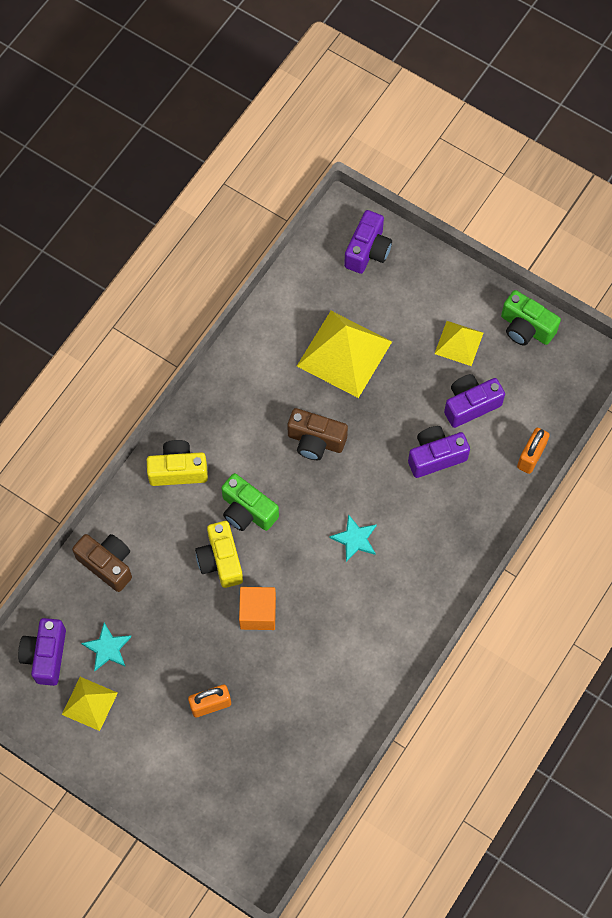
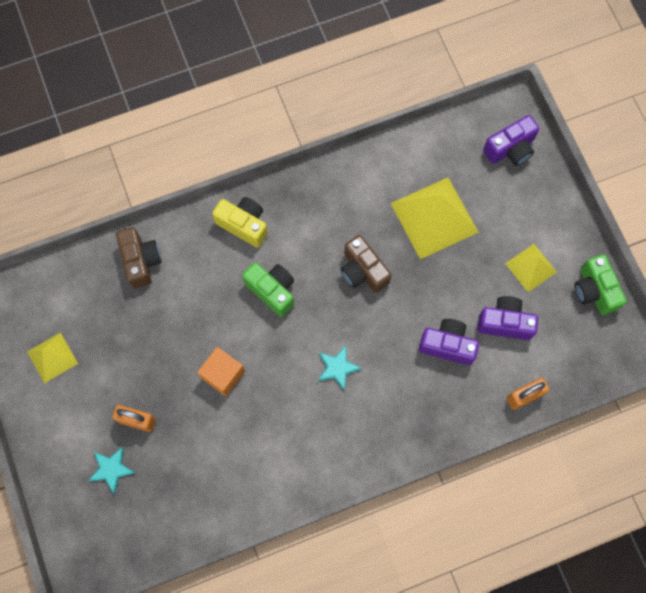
camera: 35 degrees right, 5 degrees up
purple camera [18,618,66,686] -> none
turquoise star [81,623,131,671] -> turquoise star moved to [88,447,135,494]
yellow camera [195,521,243,588] -> none
green camera [221,473,279,531] -> green camera turned 150 degrees clockwise [242,262,294,317]

